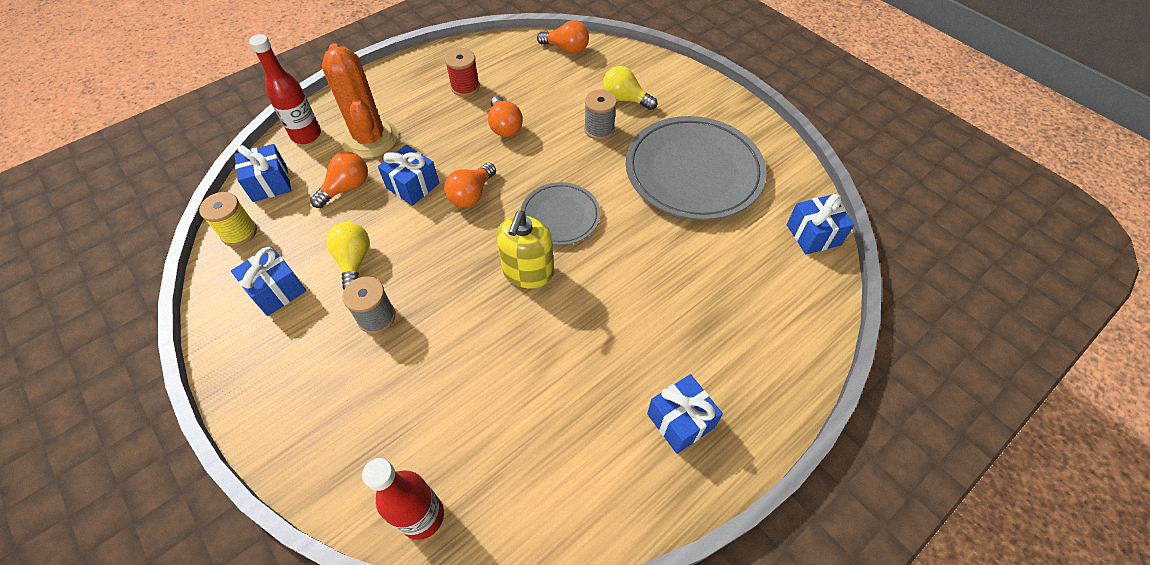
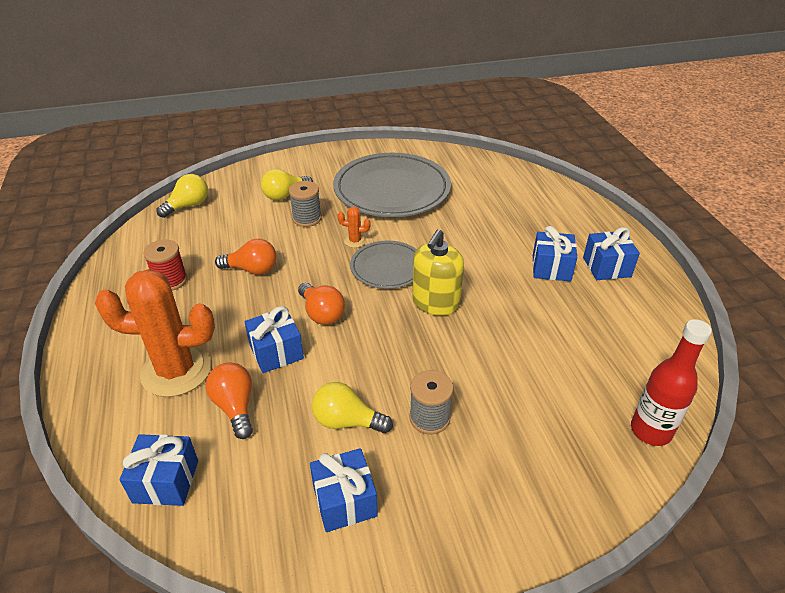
camera: 65 degrees left, 15 degrees down
yellow spool [199,192,257,246] -> none
red bottle [249,34,321,144] -> none
yellow soap dispenser [496,211,554,288] -> yellow soap dispenser turned 75 degrees clockwise [412,229,464,316]
orange light bulb [537,20,589,54] -> yellow light bulb [157,174,208,218]
blue gift [787,194,854,255] -> blue gift moved to [533,226,577,281]
none -> orange cactus [337,207,371,248]

